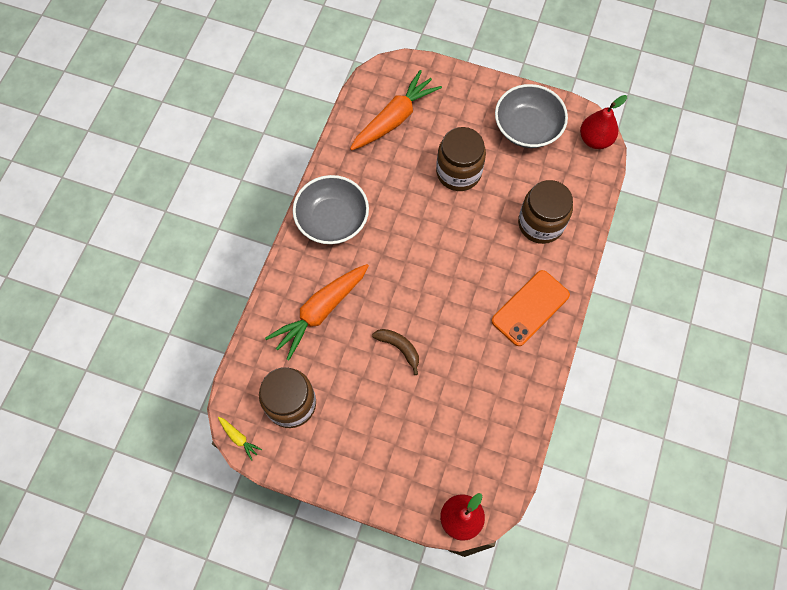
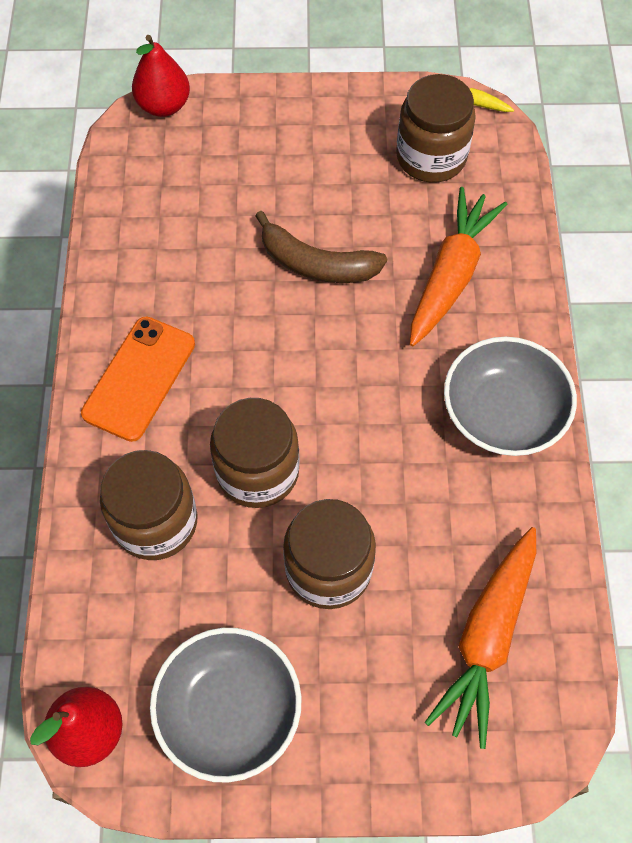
camera: 160 degrees right, 5 degrees down
brown banana [372,329,419,375] -> brown banana [255,211,387,283], size x1.53
none -> brown jar [210,398,300,508]

